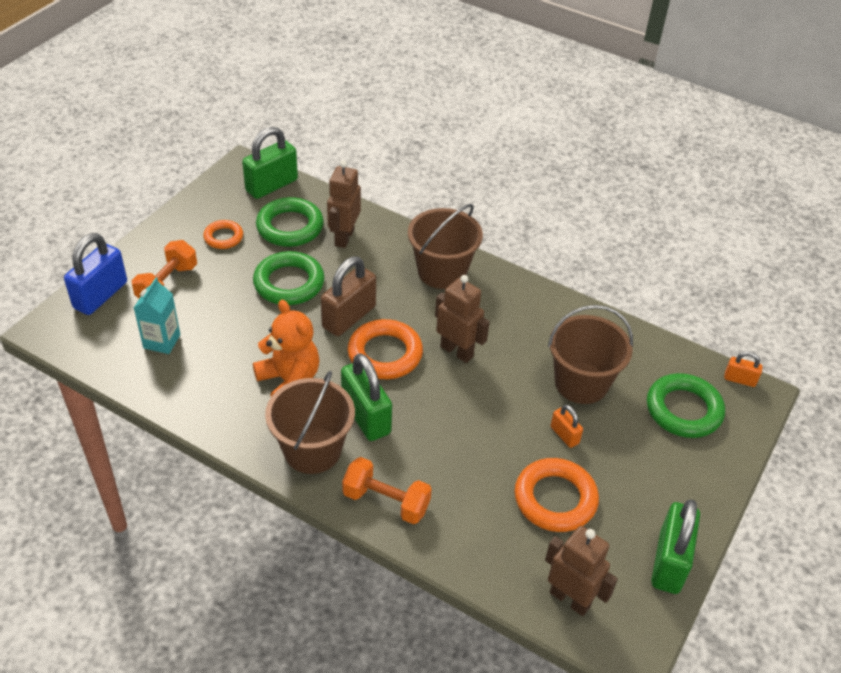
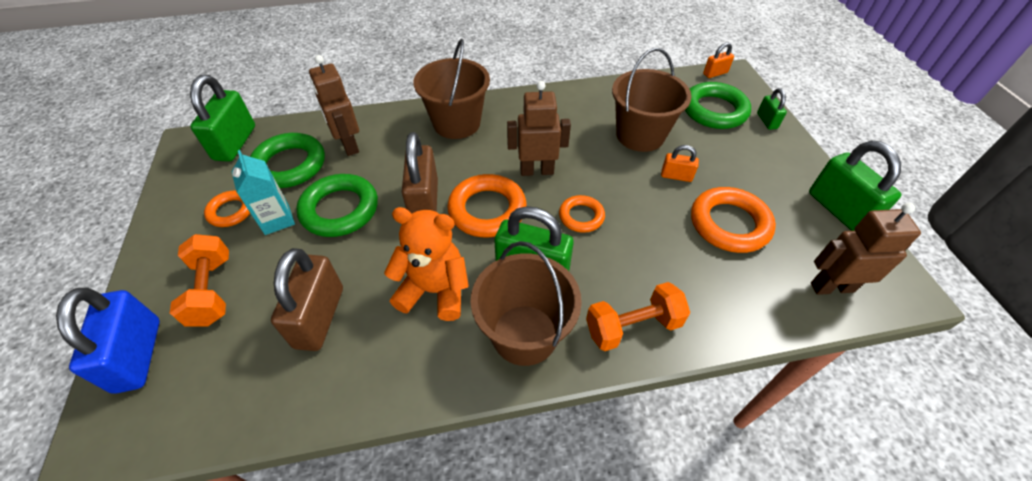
camera: 40 degrees left, 5 degrees up
turquoise carton [134,277,180,354] -> turquoise carton moved to [232,150,295,235]
none -> brown padlock [271,248,343,351]
none -> orange ring [559,195,605,233]
none -> green padlock [757,88,787,130]

